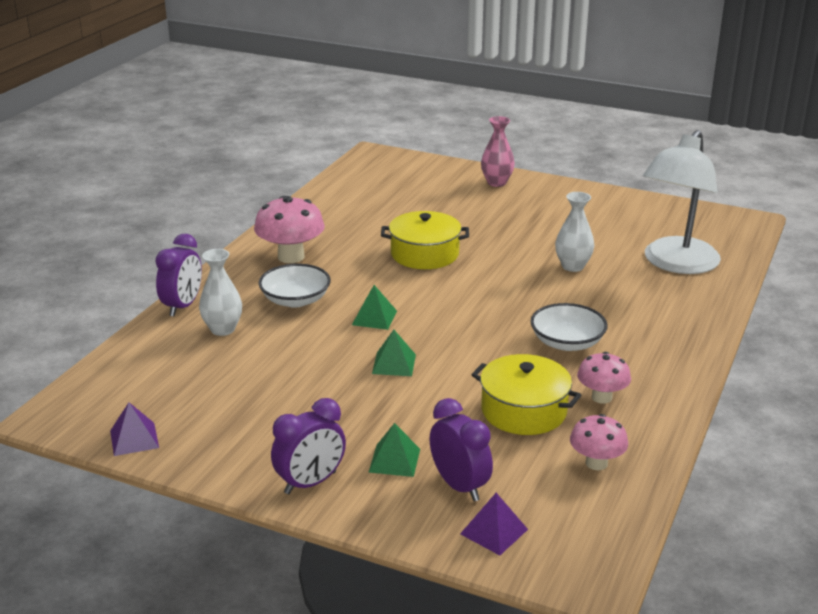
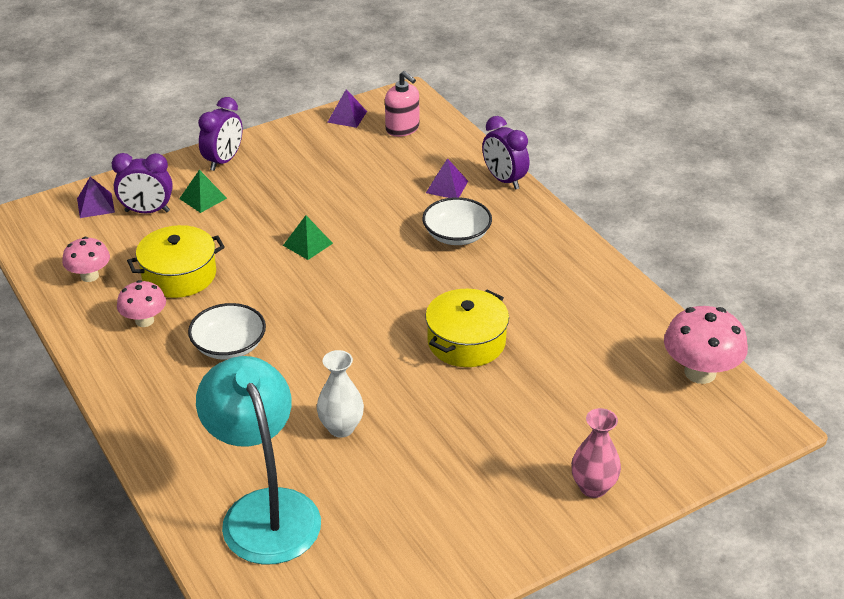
camera: 125 degrees right, 10 degrees up
white vase [199,249,242,336] -> purple pyramid [426,158,468,198]
pink mushroom [254,196,325,263] -> pink mushroom moved to [664,306,748,384]
purple clock [271,398,346,494] -> purple clock turned 150 degrees counterclockwise [198,97,243,171]
green pyramid [352,285,397,330] -> none
white lamp [643,130,721,274] -> turquoise lamp [196,356,321,565]
none -> pink soap dispenser [385,71,419,137]

